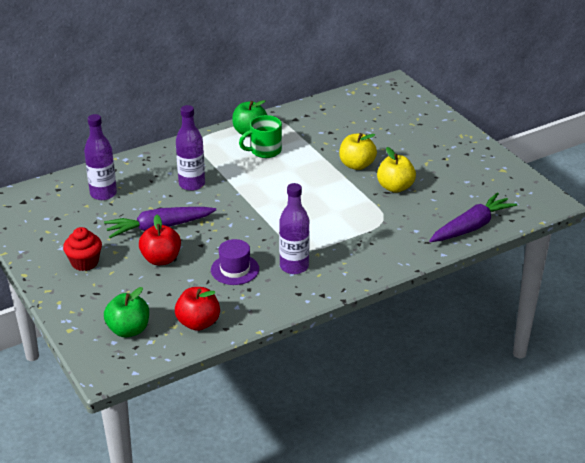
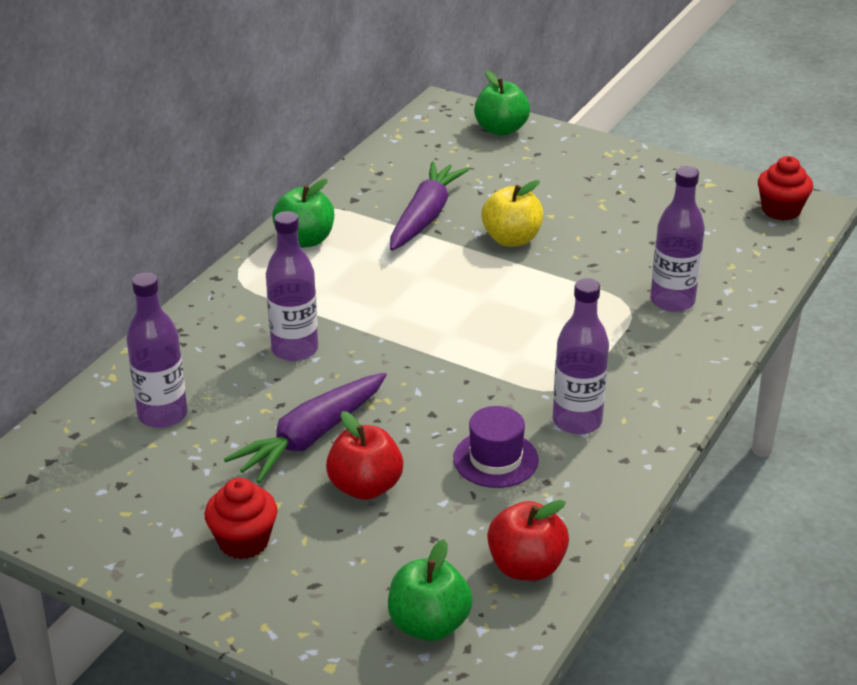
camera: 30 degrees left, 0 degrees up
green mug [239,115,282,158] -> none
yellow apple [377,147,416,193] -> none
purple carrot [429,192,517,242] -> purple carrot moved to [390,161,469,251]
none -> green apple [474,70,530,136]
none -> purple bottle [650,166,705,312]
none -> red cupcake [758,156,813,220]

